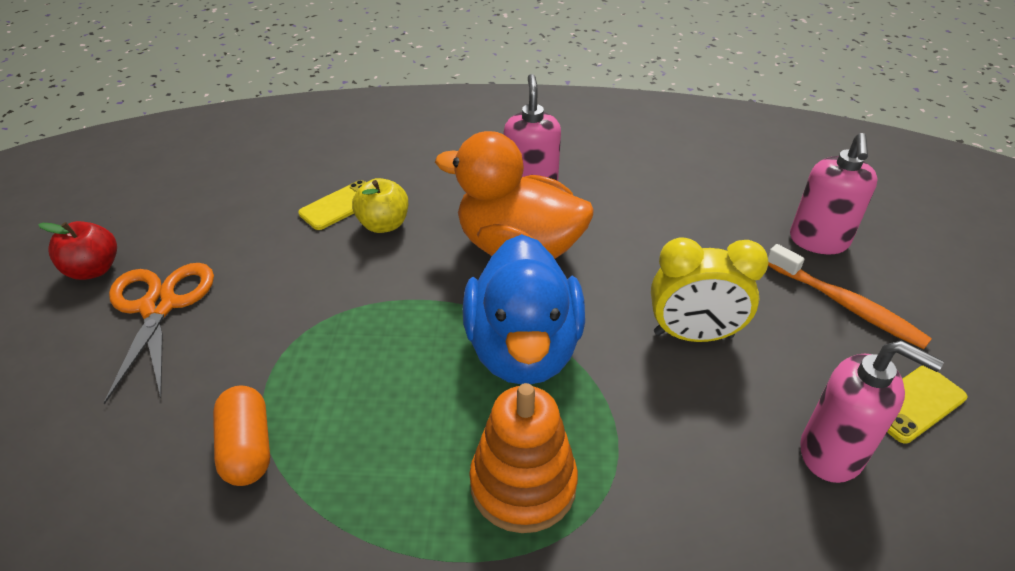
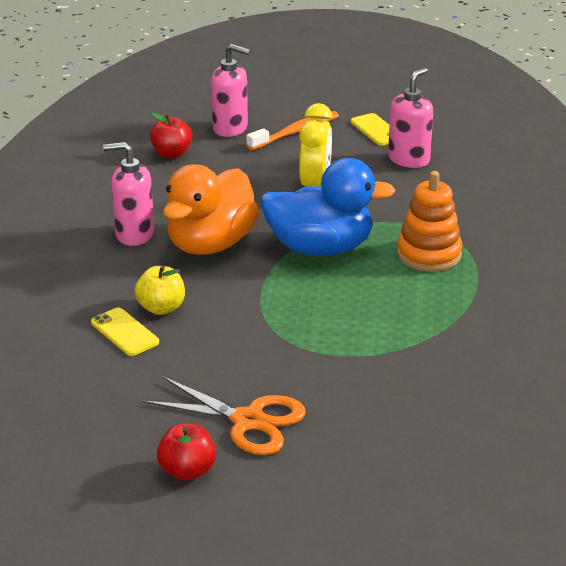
camera: 85 degrees left, 10 degrees down
orange scissors [104,263,214,405] -> orange scissors turned 150 degrees counterclockwise [142,376,306,455]
orange capsule [213,385,270,486] -> none
none -> red apple [150,112,192,158]

